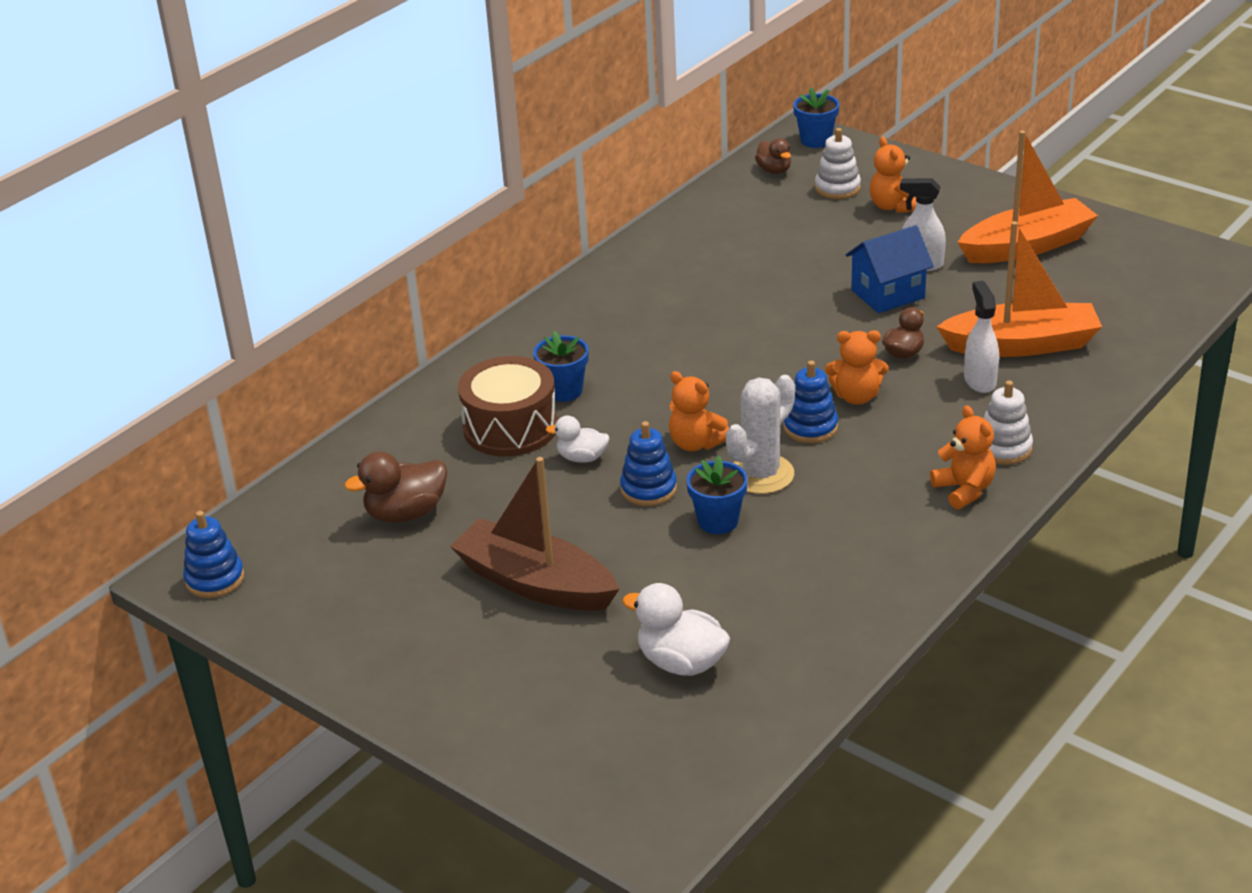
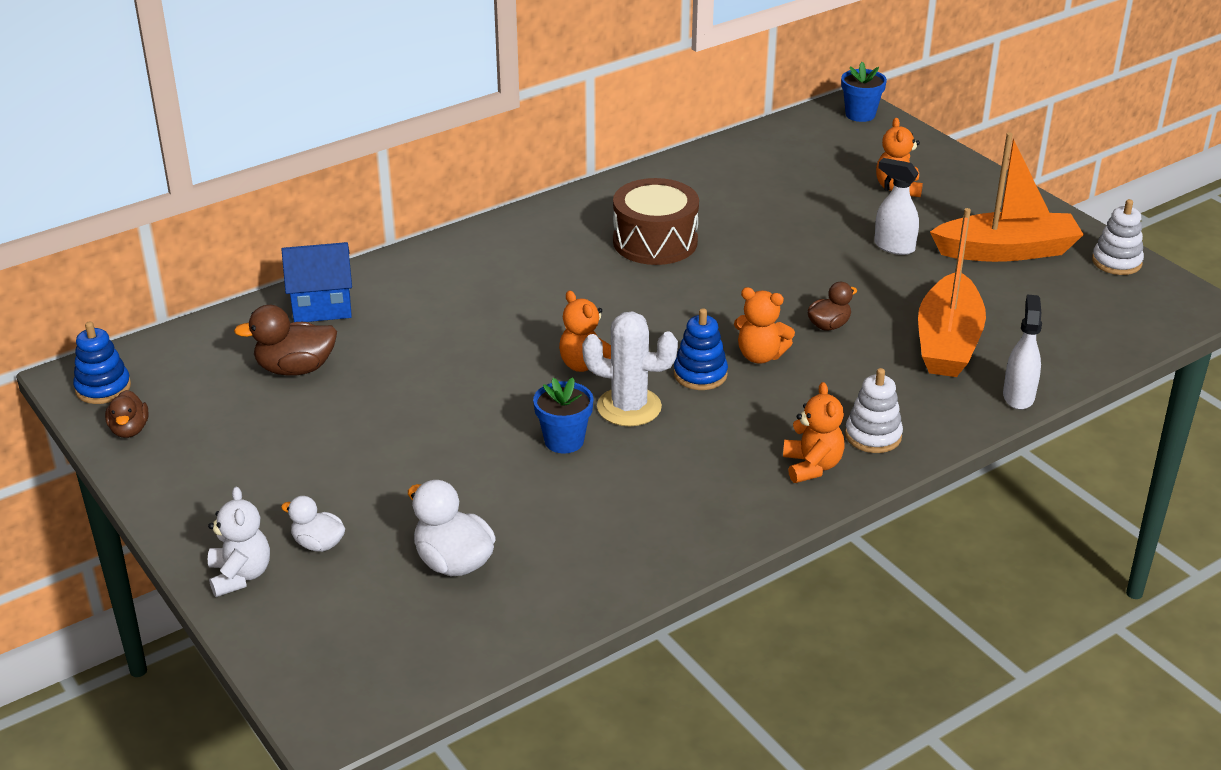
camera: 15 degrees right, 0 degrees up
brown boat [450,457,619,611] -> none
brown drum [458,356,558,457] -> brown drum moved to [613,178,699,265]
blue flower pot [533,331,589,402] -> none
white duck [546,416,610,463] -> white duck moved to [281,496,345,552]
blue stacking toy [620,421,677,506] -> none
white cactus [726,375,795,494] -> white cactus turned 45 degrees clockwise [582,312,678,426]
brown duck [755,138,791,174] -> brown duck moved to [105,390,149,438]
white stacking toy [815,128,861,199] -> white stacking toy moved to [1092,199,1144,275]
blue house [846,225,934,313] -> blue house moved to [282,242,352,322]
orange boat [936,221,1102,357] -> orange boat turned 90 degrees clockwise [918,208,986,377]
white spray bottle [964,281,999,393] -> white spray bottle moved to [1003,294,1042,410]
none -> white teddy bear [208,487,270,597]

